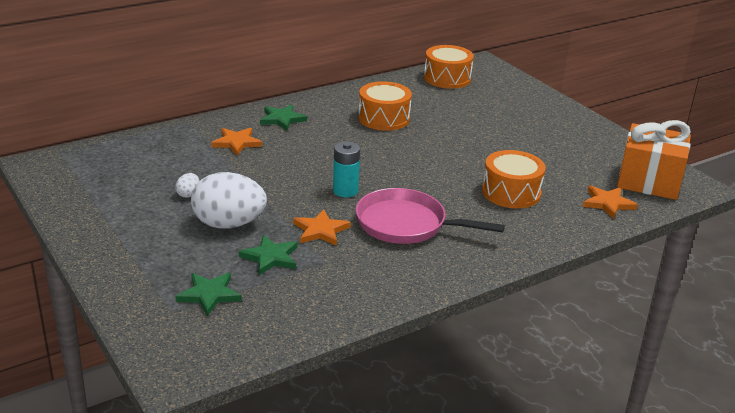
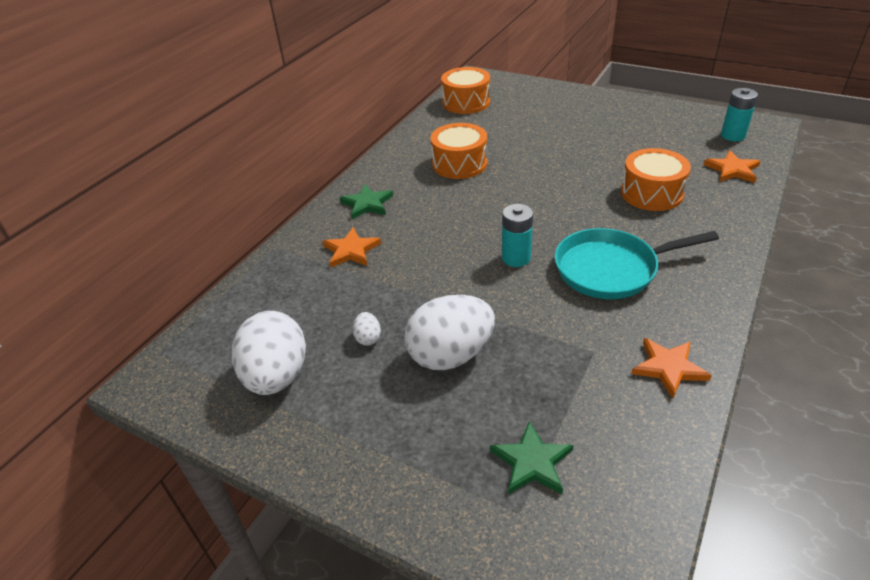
camera: 25 degrees left, 10 degrees up
green star [239,235,297,275] -> none
orange star [293,209,351,246] -> orange star moved to [631,338,712,399]
pink pan [355,188,505,244] -> turquoise pan [555,228,719,299]
orange gift [617,120,691,200] -> turquoise battery [721,88,758,141]
none -> white egg [232,311,306,395]

